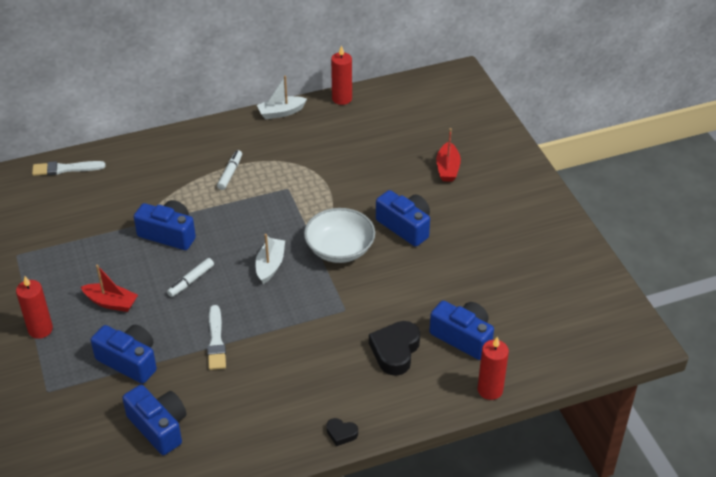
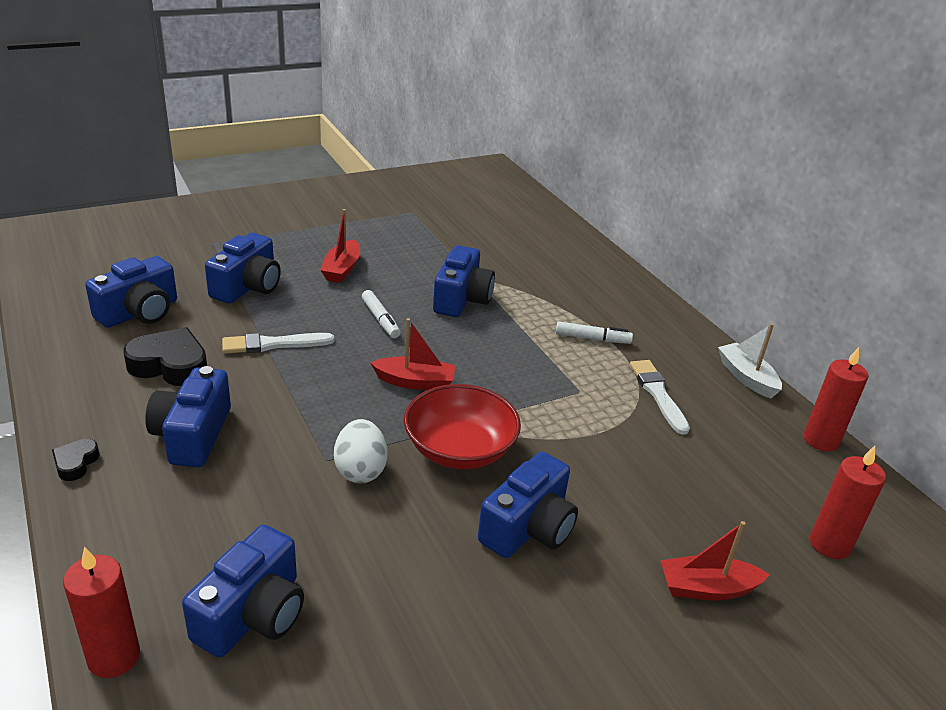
camera: 80 degrees right, 10 degrees down
red candle [16,276,53,339] -> red candle moved to [810,446,886,559]
white brush [32,161,106,176] -> white brush moved to [630,360,690,435]
white marker [167,258,214,297] -> white marker turned 150 degrees counterclockwise [362,290,401,338]
white boat [255,234,285,284] -> red boat [371,318,456,390]
white bowl [304,208,375,263] -> red bowl [404,384,521,469]
black heart [369,321,420,376] -> black heart moved to [123,327,207,386]
none -> blue camera [145,366,231,467]
none -> white egg [334,419,388,484]

